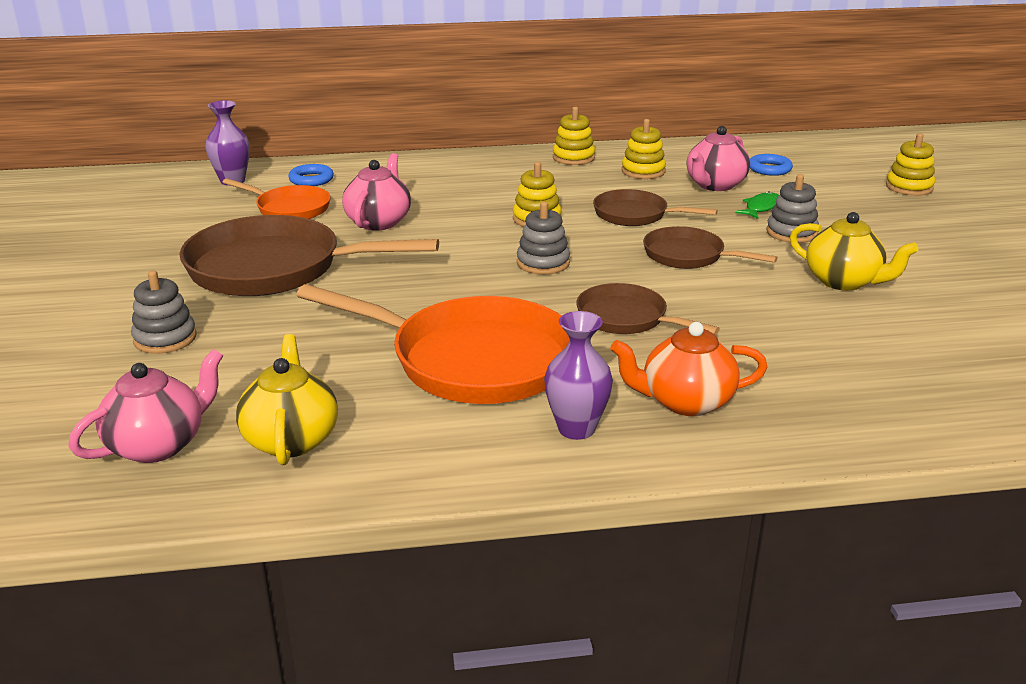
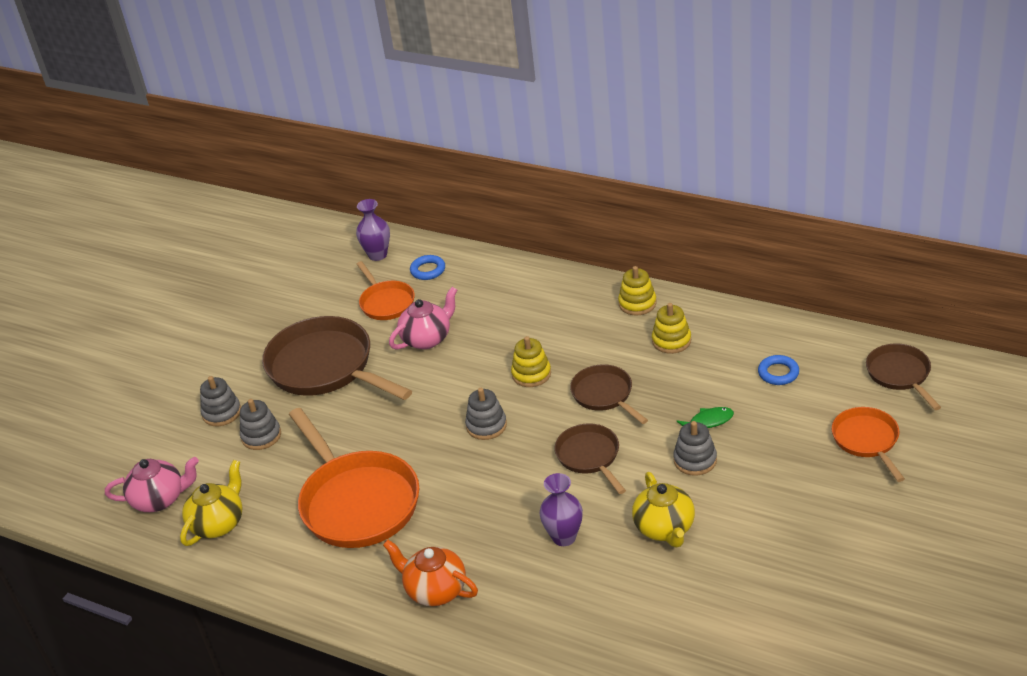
camera: 40 degrees right, 10 degrees up
purple vase [544,311,613,440] -> purple vase moved to [539,473,583,546]
brown pan [576,283,720,334] -> brown pan moved to [866,344,941,410]
pink teapot [687,126,750,191] -> none
yellow stacking toy [886,133,935,196] -> orange pan [832,407,905,482]
none -> grey stacking toy [240,399,281,450]

